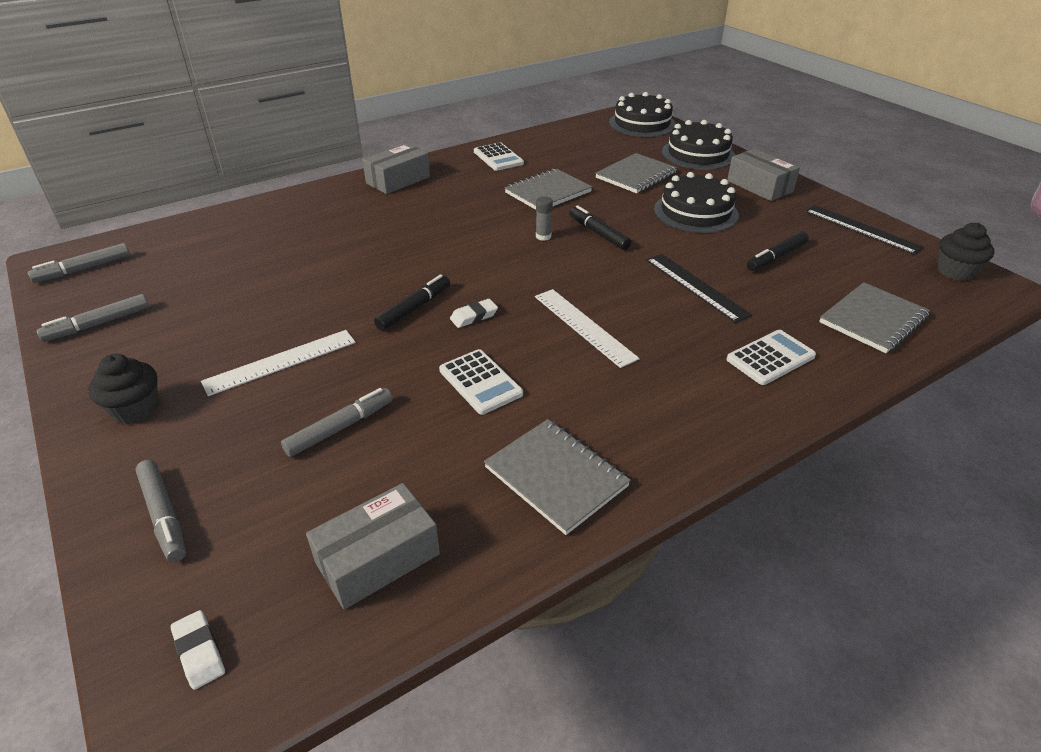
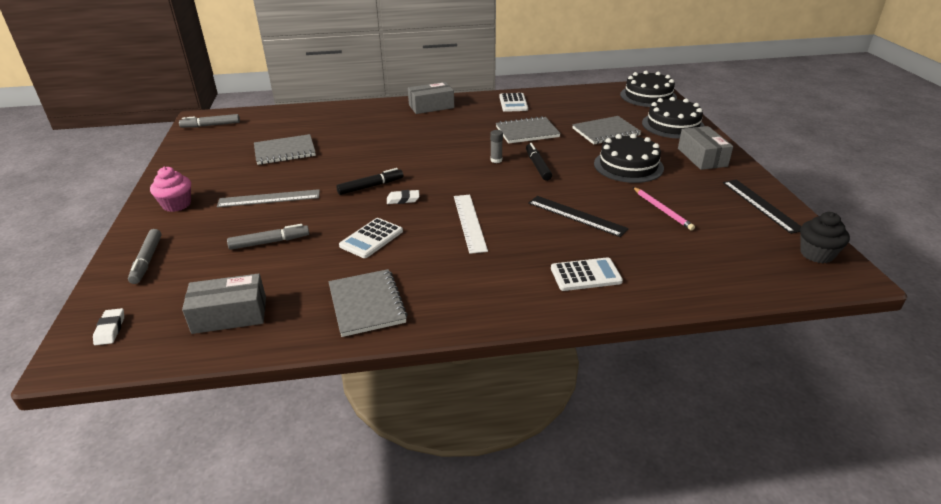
camera: 25 degrees right, 5 degrees down
grey marker [36,294,149,342] -> none
black cupcake [88,354,158,425] -> pink cupcake [150,167,191,212]
white ruler [201,330,356,396] -> grey ruler [217,189,320,207]
white calculator [439,349,523,415] -> white calculator turned 45 degrees clockwise [339,218,403,258]
black ruler [646,254,752,323] -> black ruler turned 45 degrees counterclockwise [528,196,629,237]
black marker [747,231,809,271] -> pink pencil [633,187,695,231]
grey notebook [819,282,930,353] -> grey notebook moved to [254,134,316,165]

